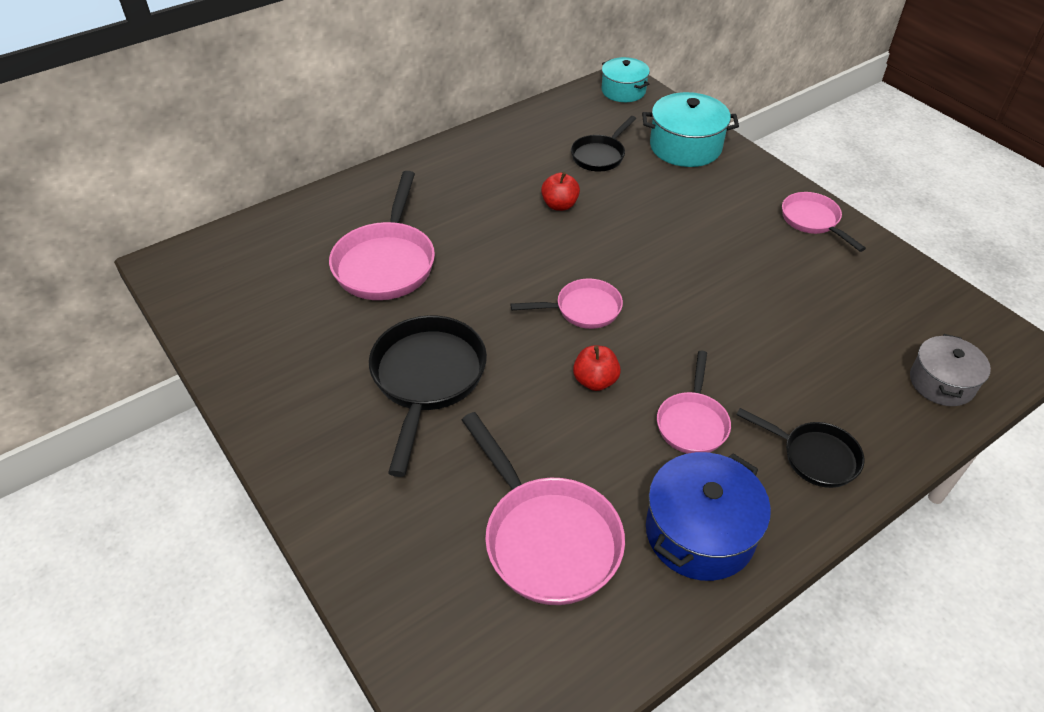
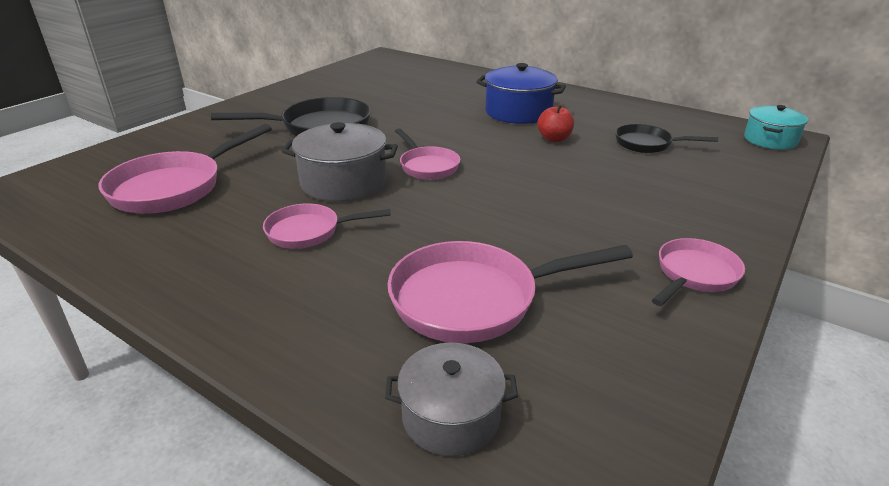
camera: 70 degrees right, 15 degrees down
pink pan [329,171,435,300] -> pink pan moved to [387,241,633,343]
red apple [573,345,621,391] -> grey pot [282,122,398,202]
turquoise pot [642,92,739,167] -> none
blue pot [646,452,771,581] -> blue pot moved to [476,63,566,124]
black pan [736,408,864,488] -> none

